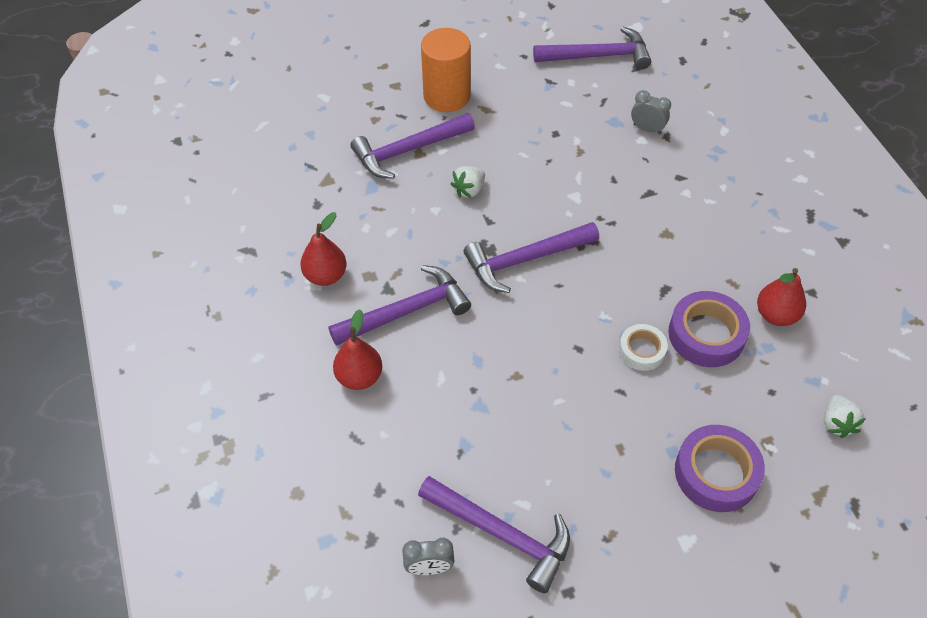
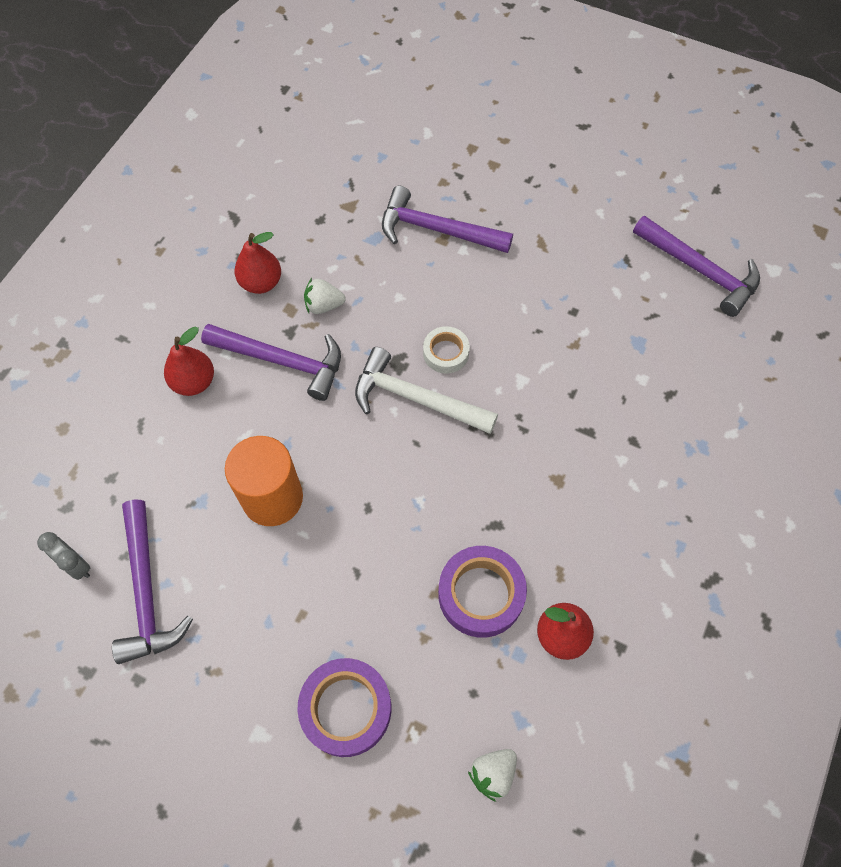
camera: 45 degrees right, 10 degrees up
orange cylinder [421,28,471,112] -> orange cylinder moved to [225,436,303,526]
white strawberry [450,166,485,198] -> white strawberry moved to [304,278,346,314]
purple hammer [463,222,599,293] -> white hammer [355,347,498,434]
white tape [619,324,668,371] -> white tape moved to [423,326,470,374]
grey clock [631,90,671,134] -> none

